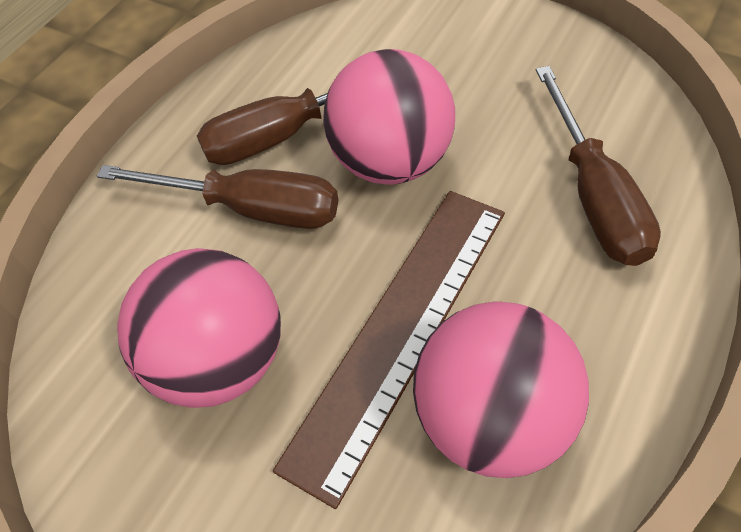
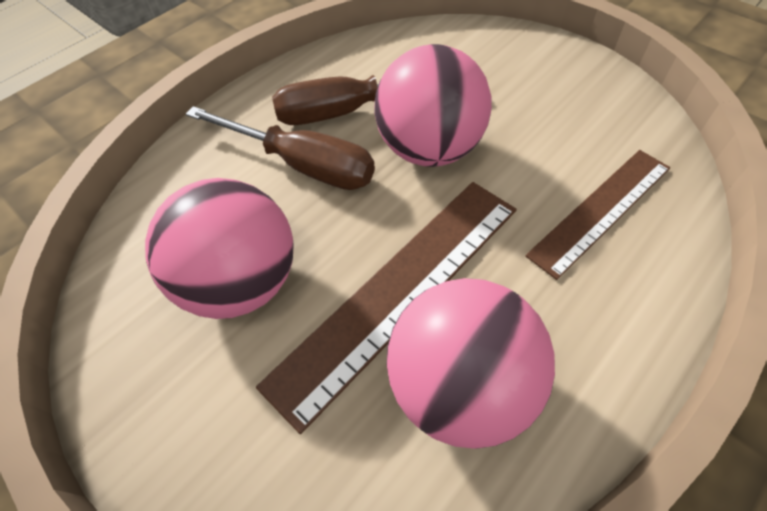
camera: 10 degrees right, 0 degrees up
brown screwdriver [536,66,661,266] -> brown ruler [525,150,670,280]

